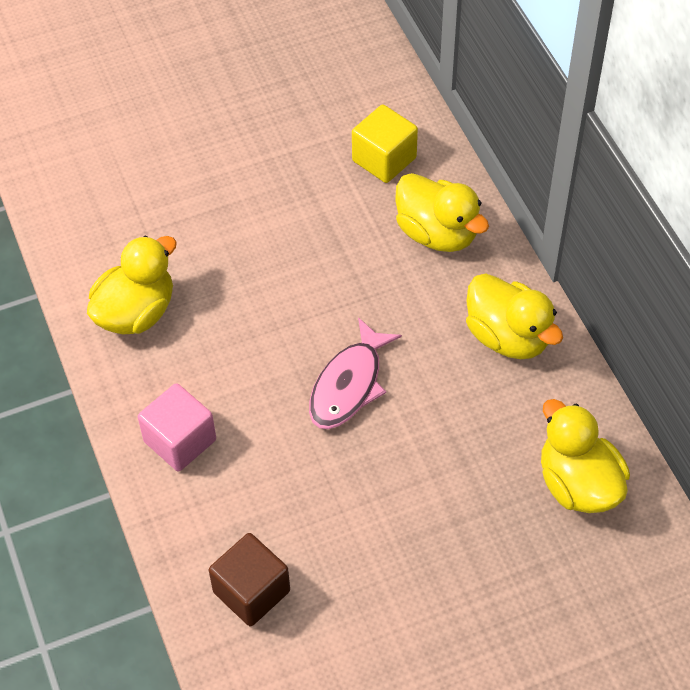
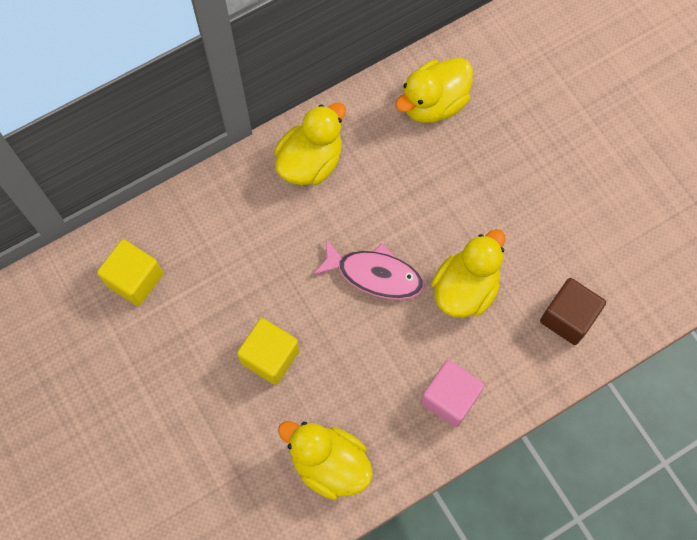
camera: 100 degrees left, 15 degrees up
yellow duck [395,173,489,252] -> yellow duck moved to [431,229,505,318]
none -> yellow cube [237,318,299,385]

